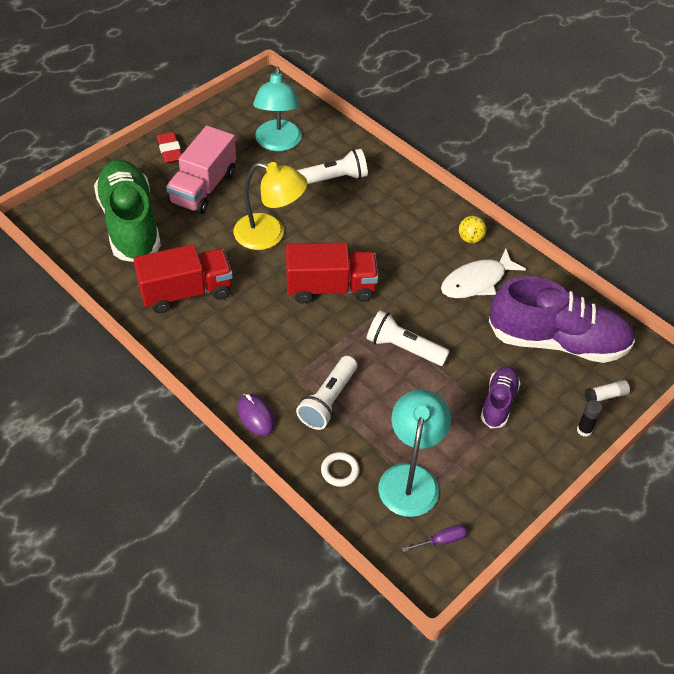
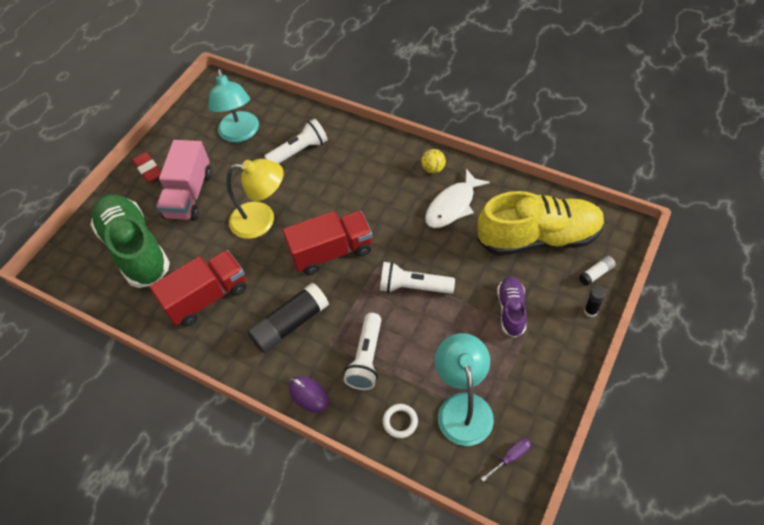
camera: 10 degrees left, 5 degrees up
purple shoe [489,276,635,363] -> yellow shoe [478,191,605,256]
none -> black glue stick [247,283,329,353]

